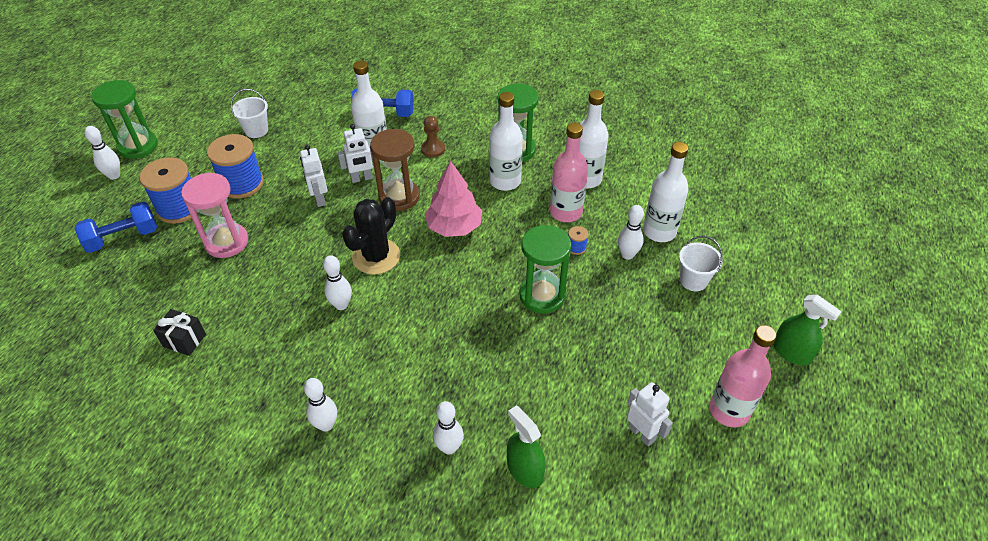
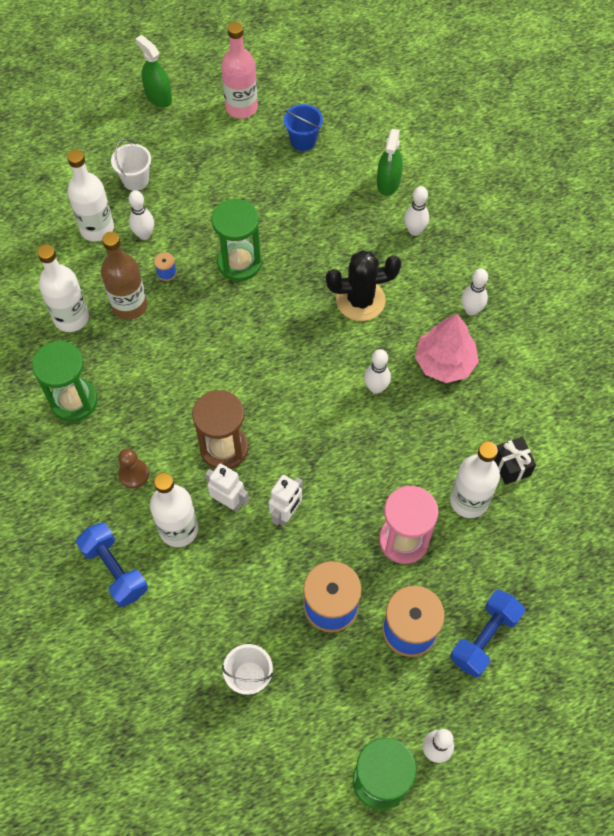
camera: 130 degrees left, 15 degrees up
blue dumbbell [74,202,157,253] -> blue dumbbell turned 75 degrees counterclockwise [450,590,525,678]
black cactus [342,197,400,274] -> black cactus moved to [326,250,401,321]
pink tree [425,161,482,237] -> pink tree moved to [415,313,479,383]
white bottle [489,92,523,191] -> white bottle moved to [450,442,500,518]
pink bottle [550,123,588,222] -> brown bottle [101,232,147,320]
white robot [627,382,673,446] -> blue bucket [284,104,323,151]
green spray bottle [773,295,842,366] -> green spray bottle turned 45 degrees counterclockwise [135,35,172,107]

